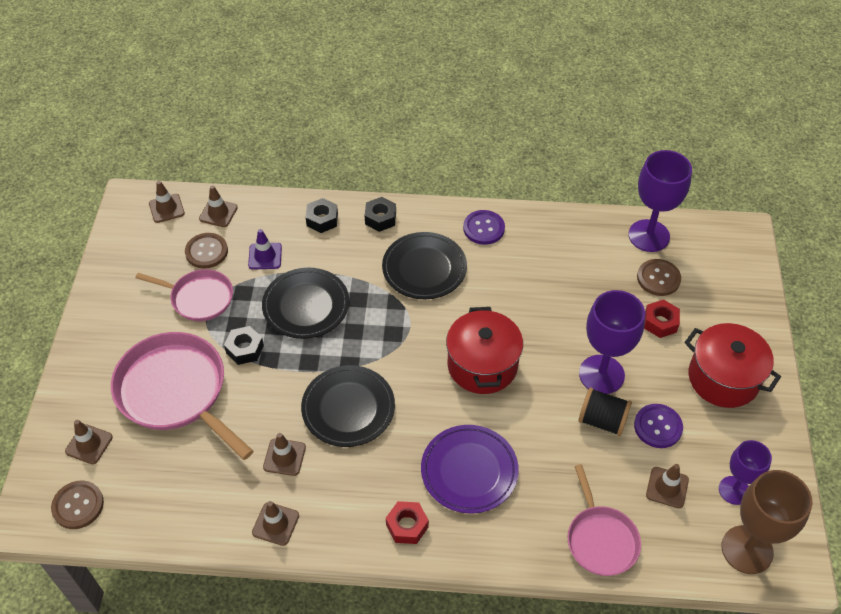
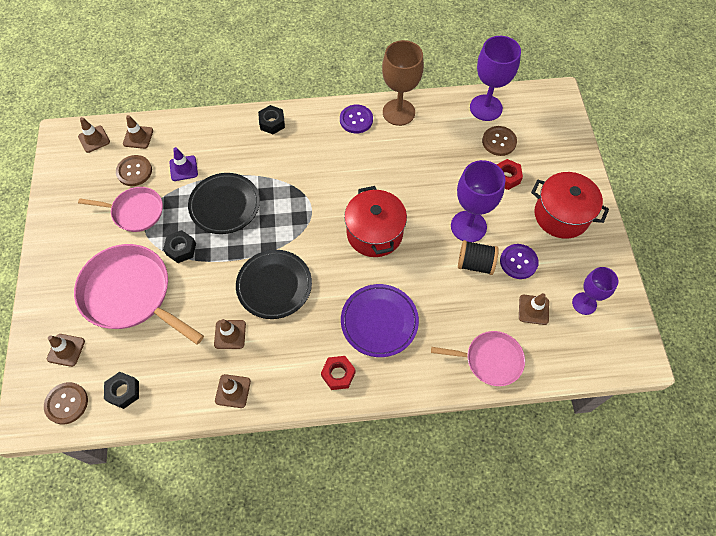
camera: 10 degrees left, 10 degrees up
black nut [306,198,338,233] -> black nut moved to [104,372,139,409]
black plate [382,232,467,299] -> none
pink pan [568,464,641,576] -> pink pan turned 60 degrees counterclockwise [431,331,525,386]
brown goblet [722,470,813,574] -> brown goblet moved to [382,40,424,126]

